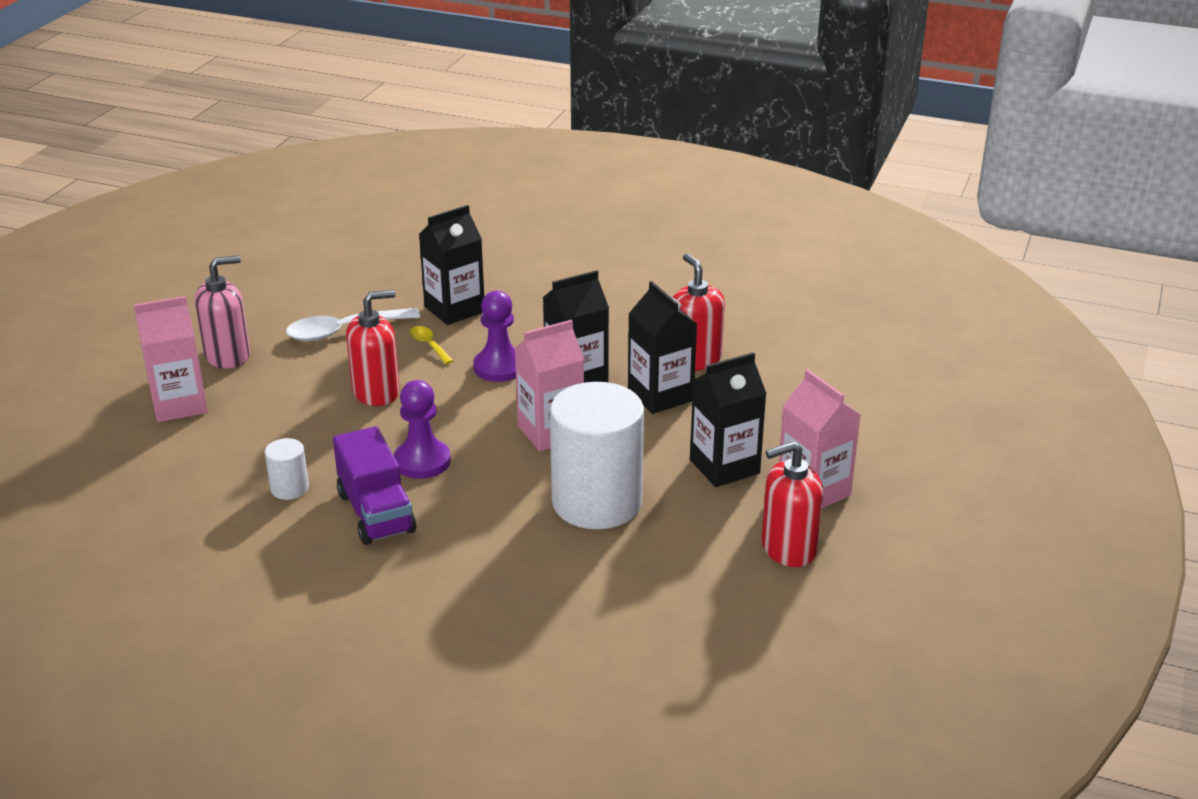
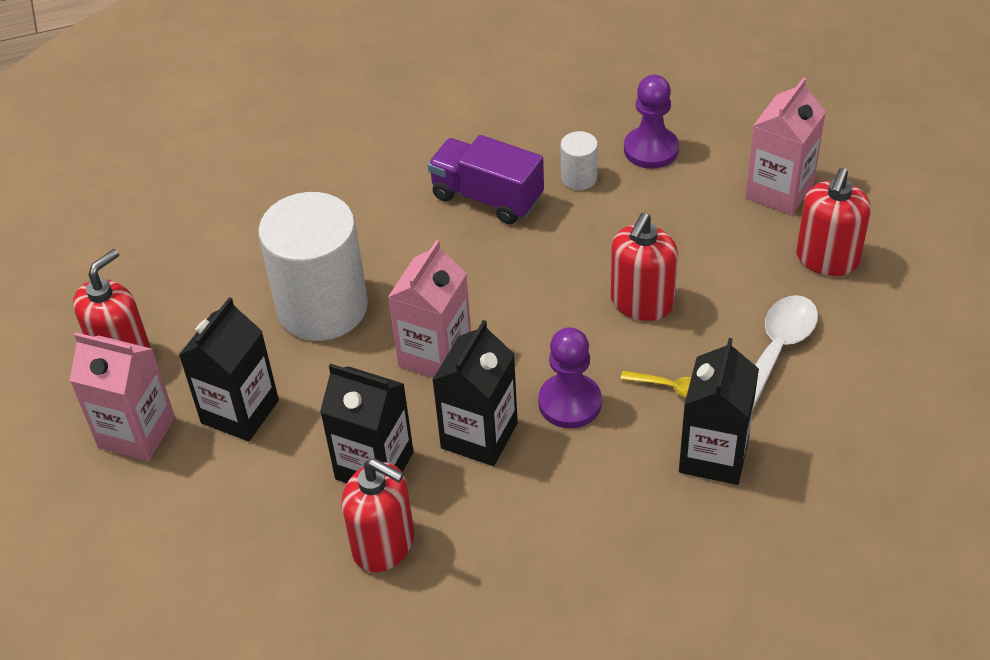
camera: 145 degrees right, 15 degrees up
pink soap dispenser [195,255,250,369] -> red soap dispenser [796,168,871,276]
purple pawn [394,380,451,479] -> purple pawn moved to [624,75,679,169]

